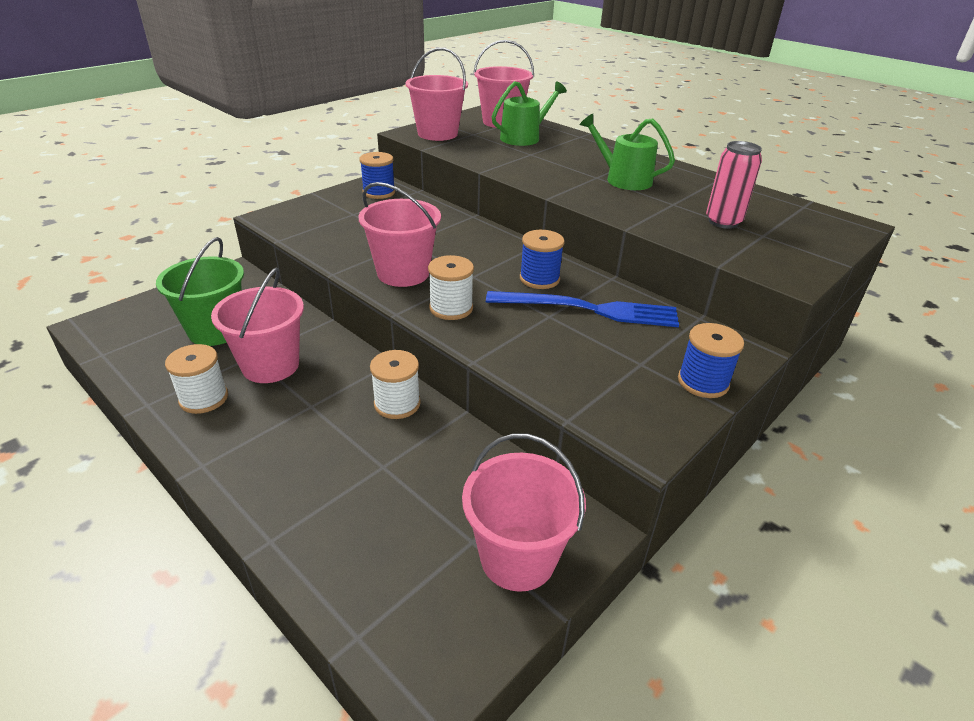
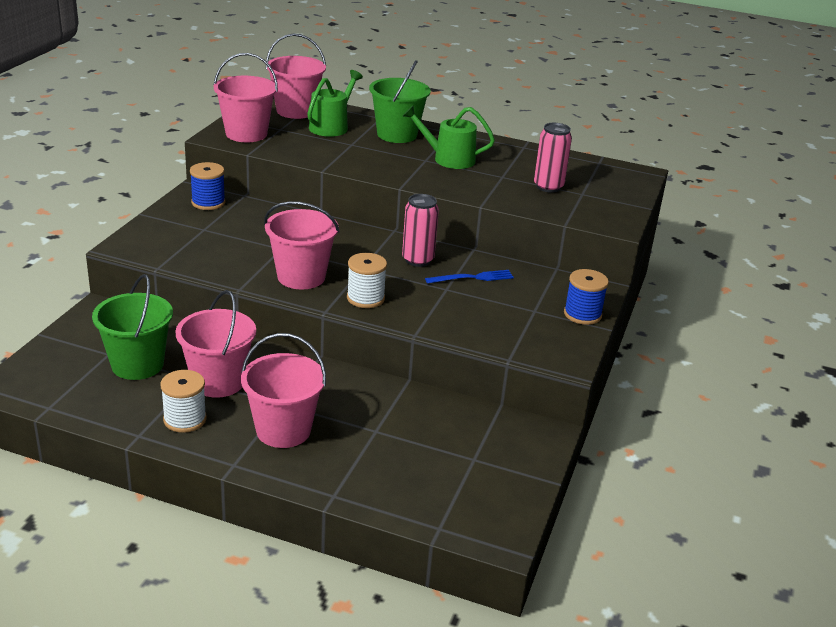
camera: 25 degrees left, 5 degrees down
white spool [370,350,421,419] -> none
pink bucket [462,433,586,592] -> pink bucket moved to [241,333,326,448]
blue fork [486,291,679,327] -> blue fork [425,270,514,284], size x0.56
blue spool [520,230,565,289] -> pink can [402,194,439,267]
none -> green bucket [369,60,431,143]

